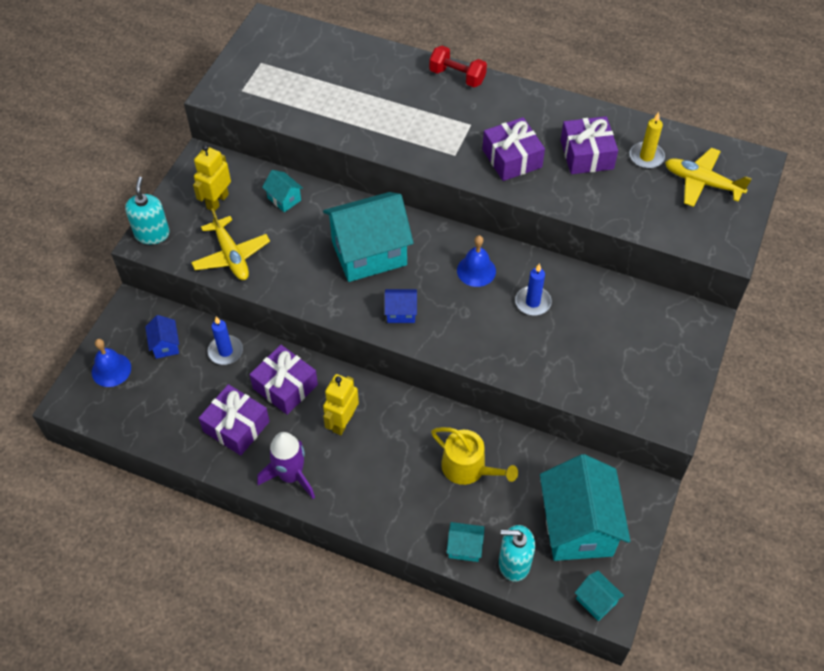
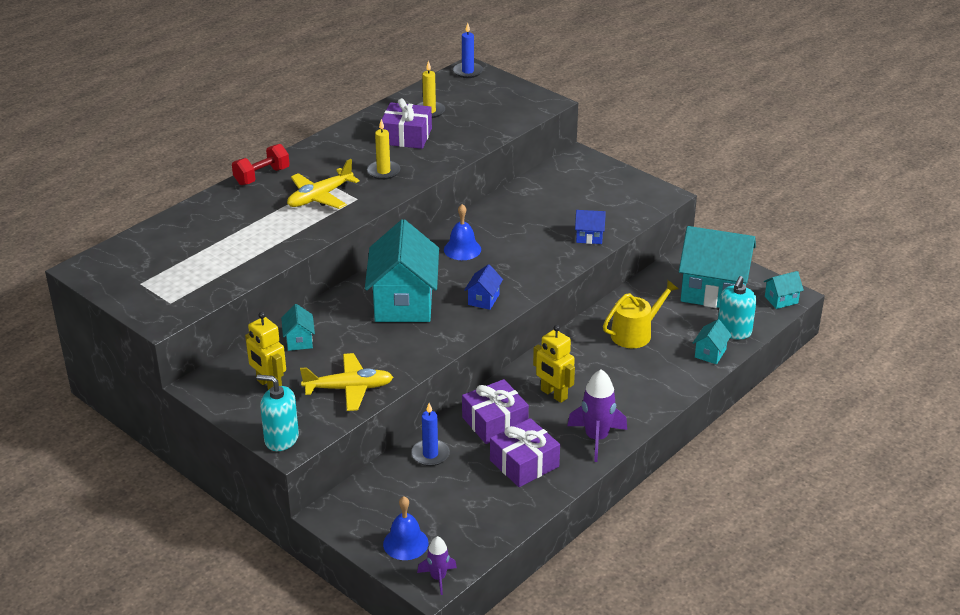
camera: 70 degrees left, 20 degrees down
blue house [145,315,179,359] -> blue house moved to [575,210,606,244]
turquoise house [262,170,303,212] -> turquoise house turned 75 degrees counterclockwise [281,304,315,351]
purple gift [482,117,545,181] -> yellow candle [367,119,401,180]
blue candle [515,263,552,316] -> blue candle moved to [453,23,483,78]
yellow plane [665,148,752,207] -> yellow plane moved to [287,159,360,209]
none -> purple rocket [417,536,457,595]

